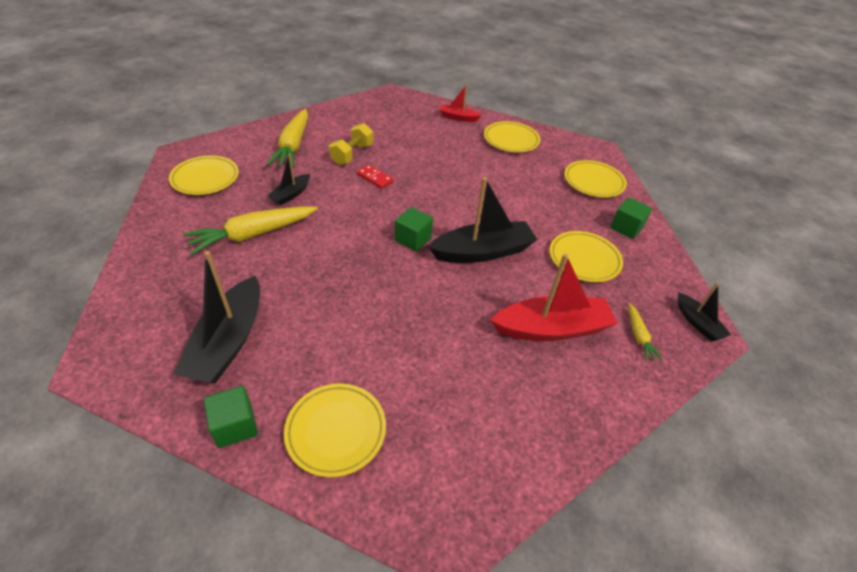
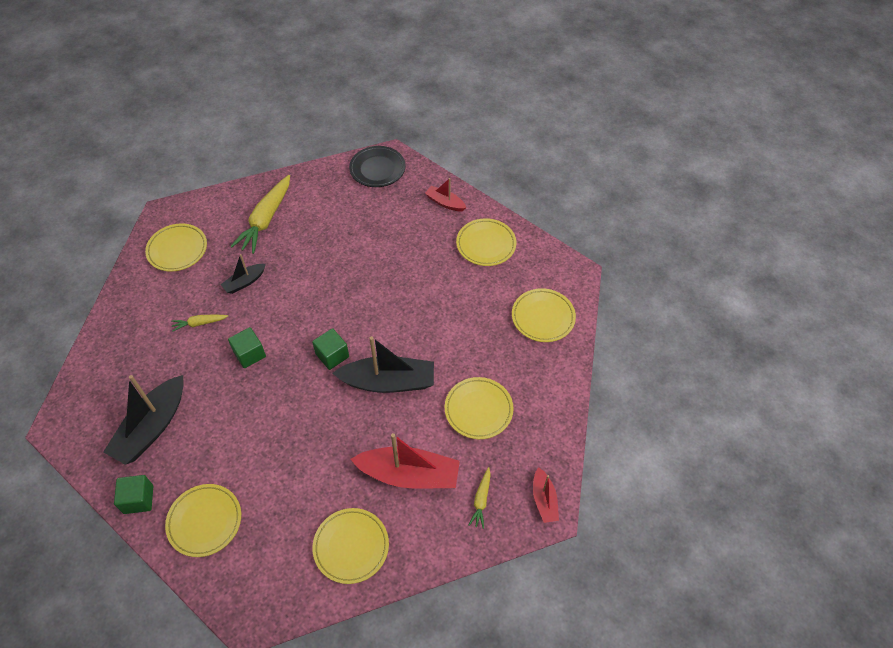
camera: 20 degrees right, 10 degrees up
yellow carrot [183,206,318,255] -> yellow carrot [171,315,228,332], size x0.49
yellow dumbbell [329,123,373,165] -> none
red domino [357,165,394,189] -> none
green cube [610,197,652,239] -> green cube moved to [228,327,266,368]
black boat [678,282,731,341] -> red boat [533,467,559,523]
none -> yellow plate [313,508,389,584]
none -> black plate [349,146,405,187]

